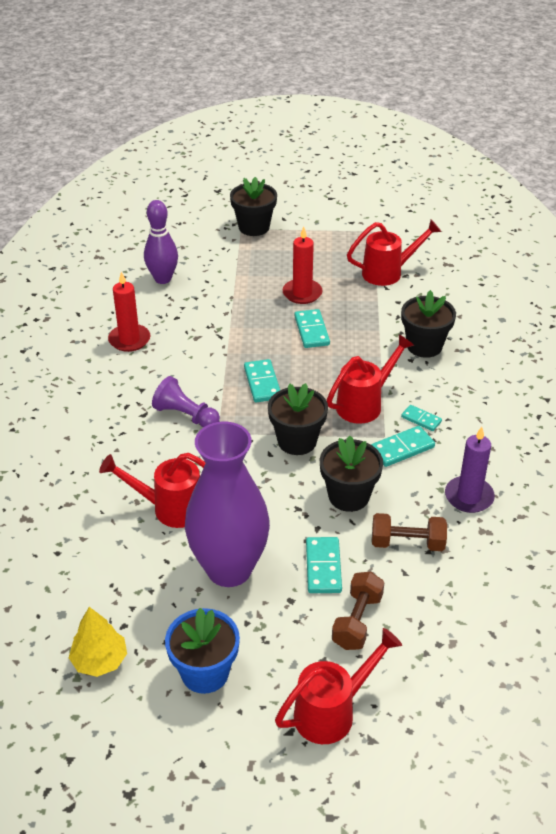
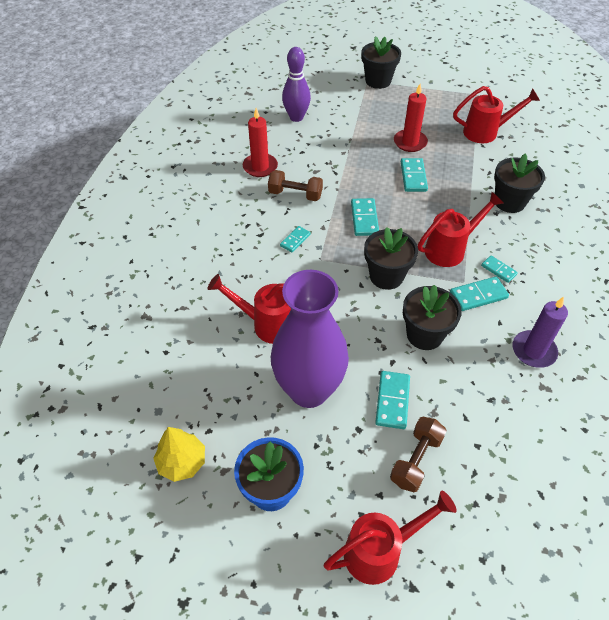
camera: 10 degrees right, 10 degrees up
purple pawn [152,376,220,427] -> turquoise domino [280,226,311,252]
brown dumbbell [372,513,447,551] -> brown dumbbell moved to [268,170,323,201]

